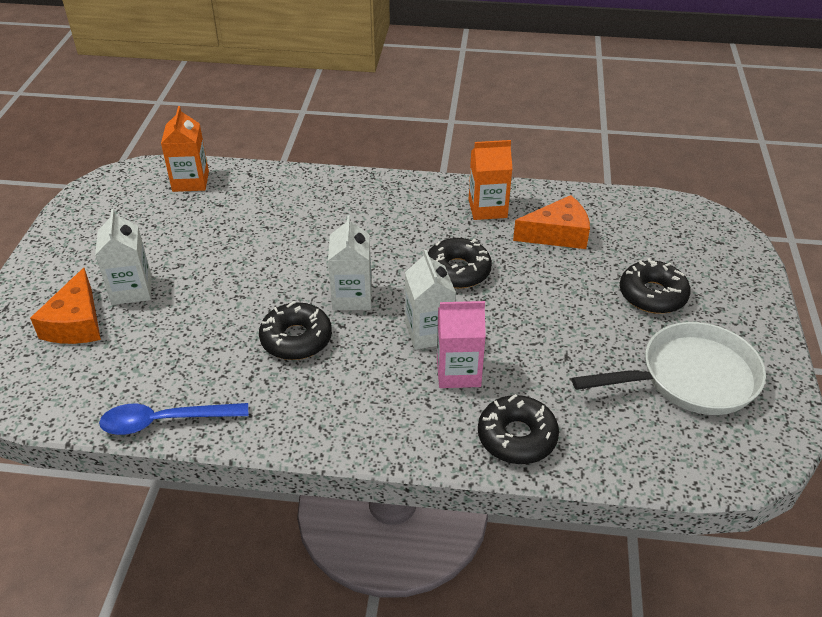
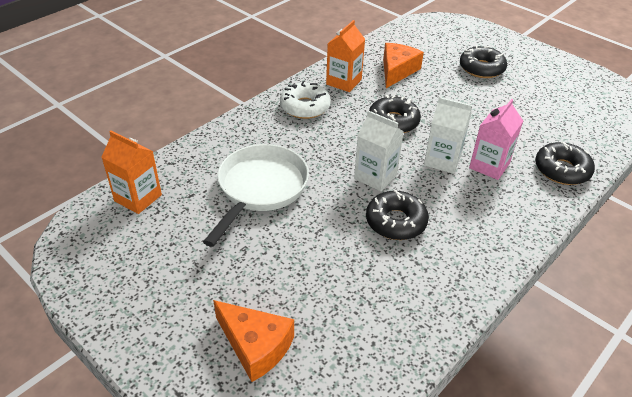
camera: 55 degrees left, 0 degrees up
white carton [95,209,152,305] -> none
blue spoon [99,403,248,435] -> none
white pan [572,322,766,415] -> white pan moved to [203,144,309,247]
none -> white donut [280,81,331,119]

